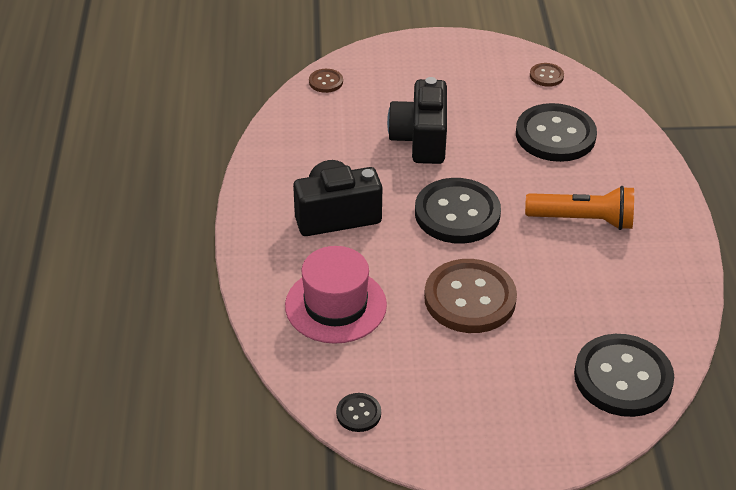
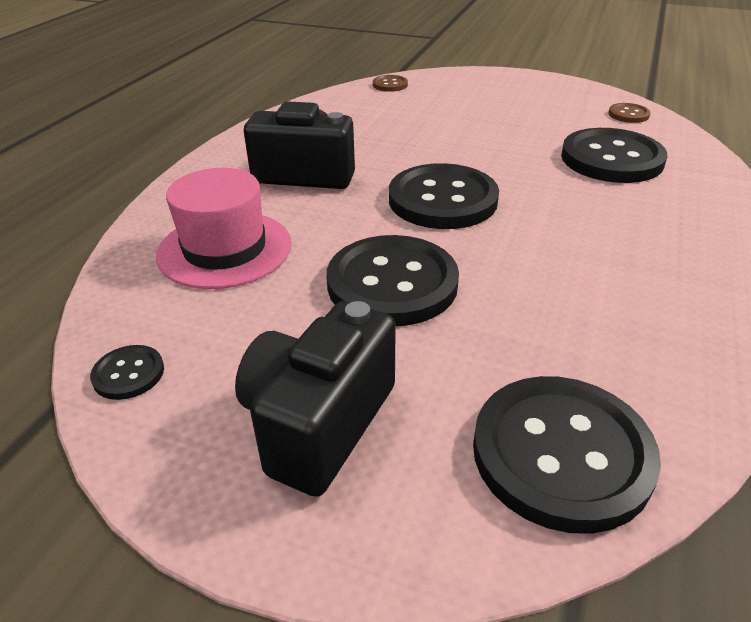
camera: 25 degrees right, 5 degrees down
black camera [387,77,447,164] -> black camera moved to [235,301,396,497]
brown button [424,259,517,333] -> black button [327,235,459,326]
orange flashlight [525,186,634,230] -> none

